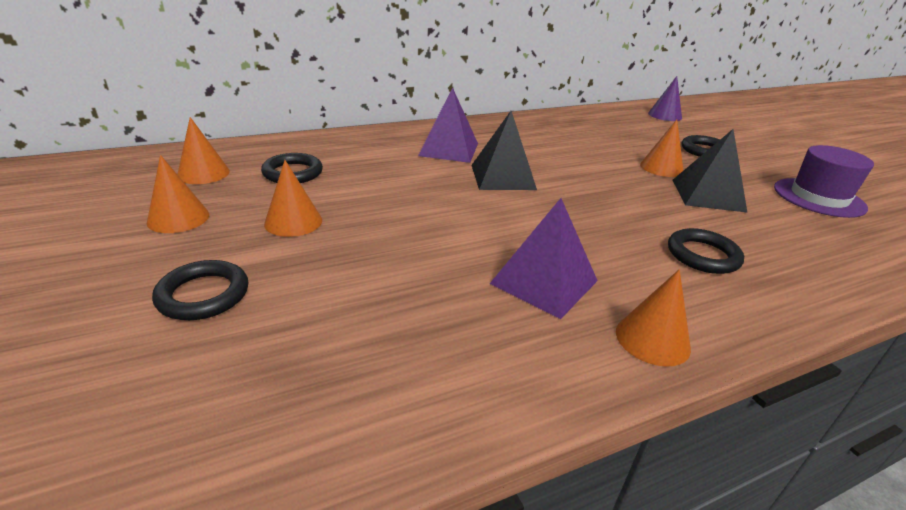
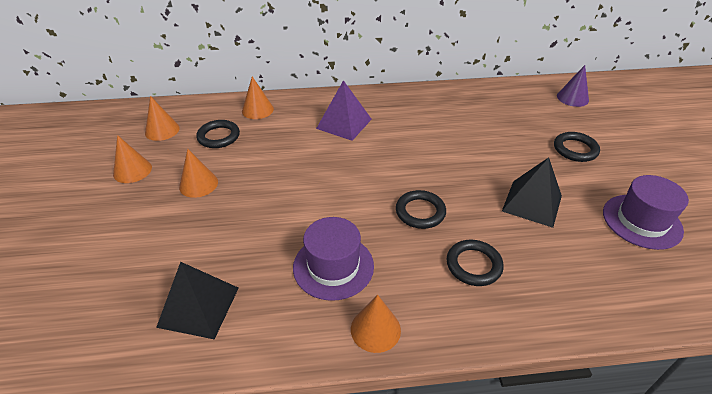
camera: 20 degrees right, 10 degrees up
black ring [152,260,248,320] -> black ring moved to [396,190,446,229]
black pyramid [471,111,537,190] -> black pyramid moved to [156,262,239,340]
purple pyramid [490,198,598,319] -> purple hat [293,217,374,301]
orange cone [640,119,684,177] -> orange cone moved to [242,76,274,119]

